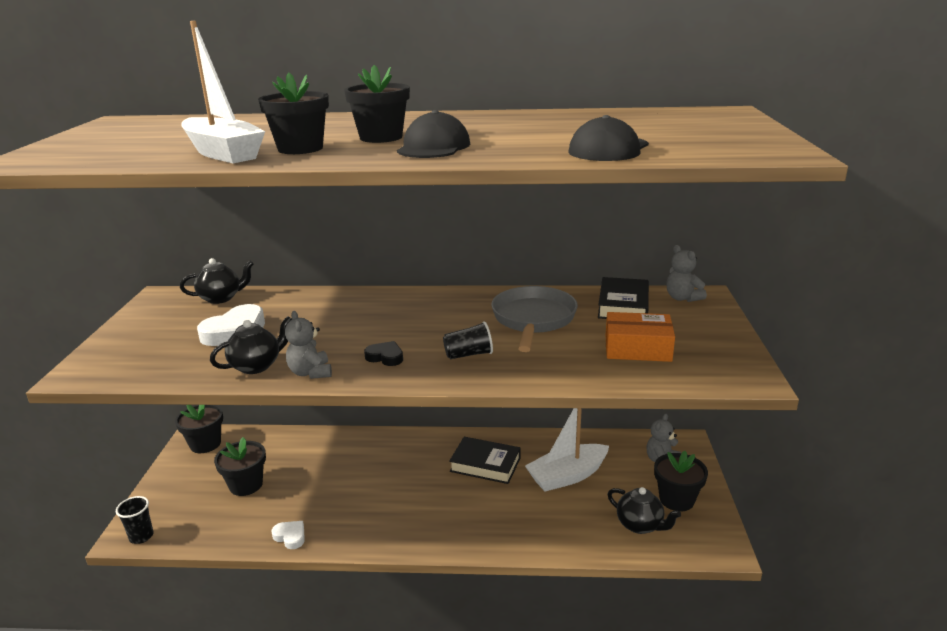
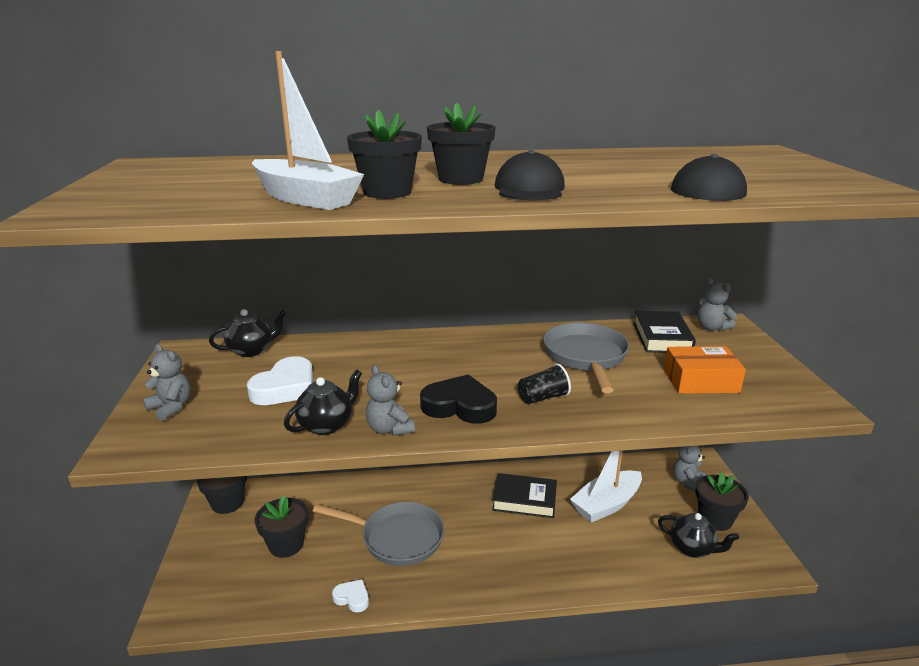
camera: 10 degrees left, 0 degrees up
black cup [116,496,153,544] -> none
black heart [364,341,403,366] -> black heart [420,374,497,424], size x1.82
none -> grey teddy bear [143,344,191,421]
none -> grey pan [313,502,444,566]

